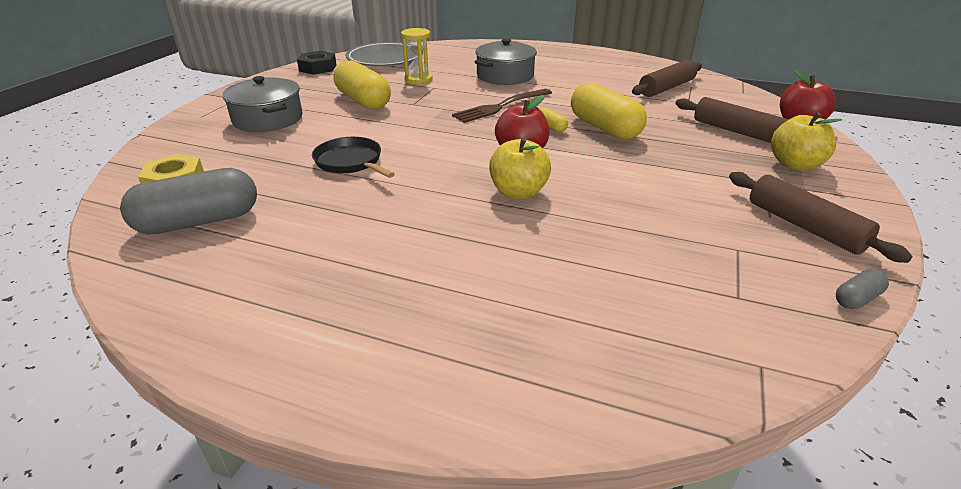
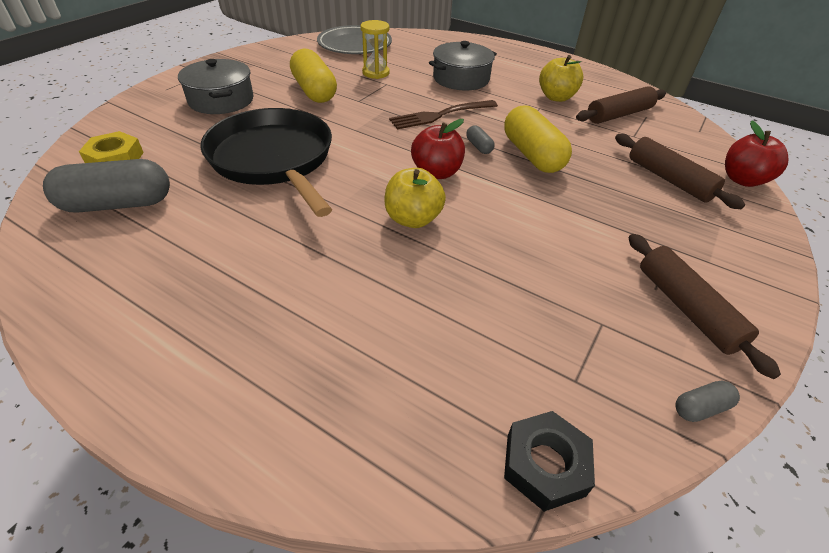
camera: 10 degrees right, 10 degrees up
black nut [297,51,337,75] -> black nut moved to [504,411,595,512]
black pan [312,137,395,178] -> black pan [200,108,332,217], size x1.96
yellow capsule [540,108,568,132] -> grey capsule [466,125,495,154]
yellow apple [771,112,842,170] -> yellow apple moved to [539,55,583,102]

